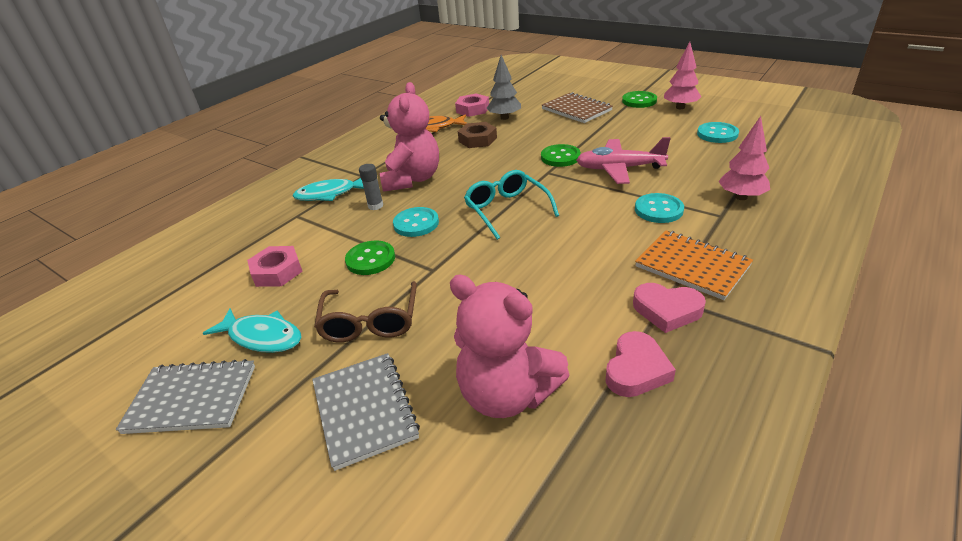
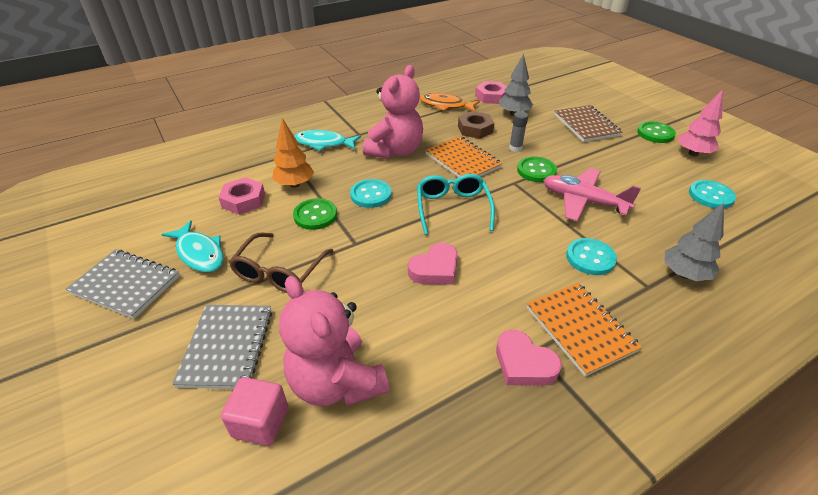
camera: 20 degrees right, 5 degrees up
grey glue stick [359,164,383,210] -> grey glue stick moved to [509,112,528,152]
pink heart [606,331,676,397] -> pink heart moved to [408,243,458,285]
pink tree [718,116,770,200] -> grey tree [664,203,724,281]
none -> pink cube [221,377,288,446]
none -> orange tree [272,118,314,188]
none -> orange notebook [425,136,502,177]

